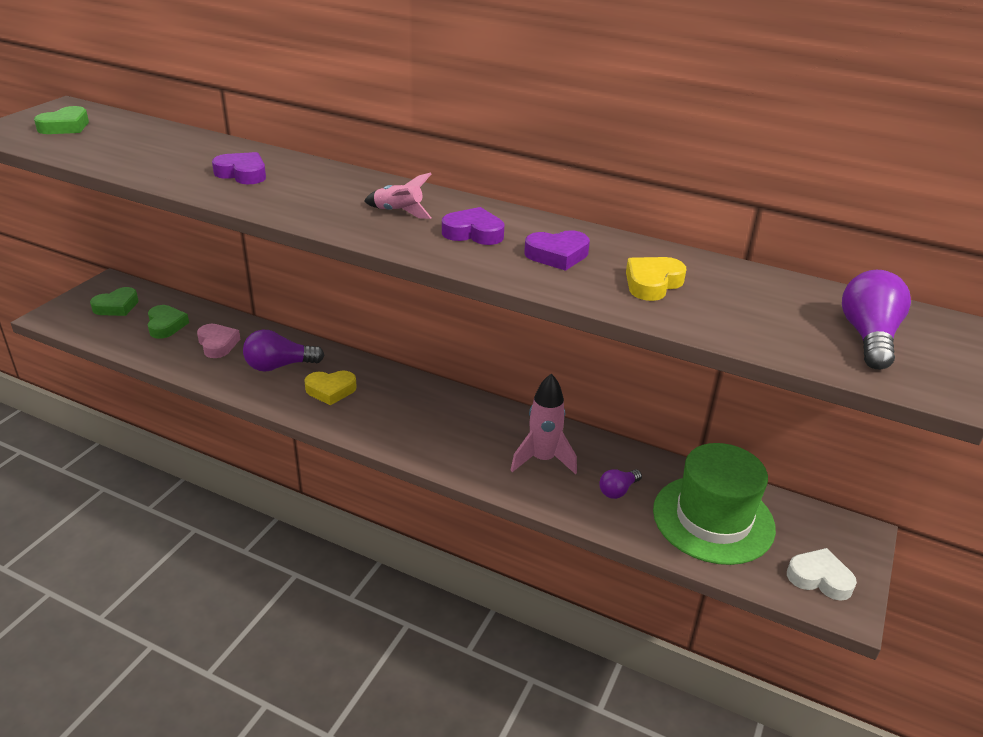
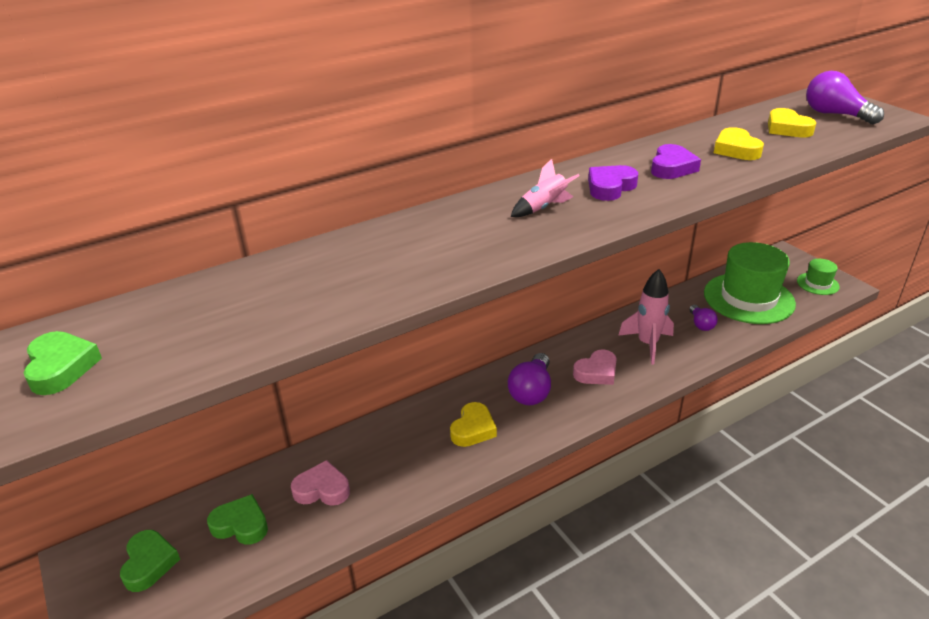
camera: 55 degrees left, 0 degrees up
purple heart [212,152,266,184] -> none
purple light bulb [243,330,325,372] -> purple light bulb moved to [508,353,551,405]
white heart [787,548,857,601] -> green hat [797,259,840,295]
none -> pink heart [573,350,617,385]
none -> yellow heart [768,108,816,138]

